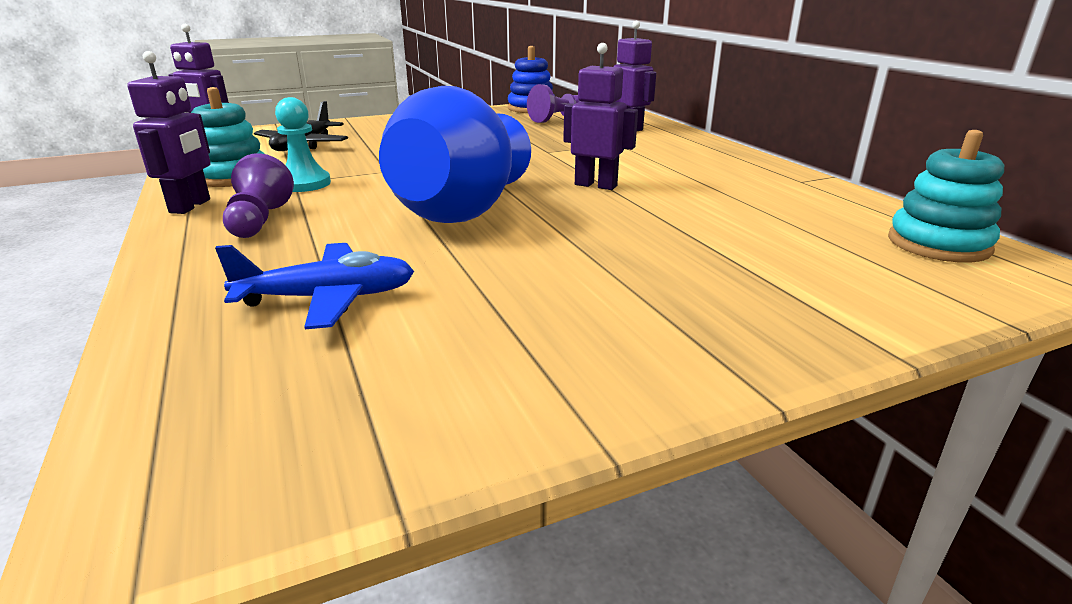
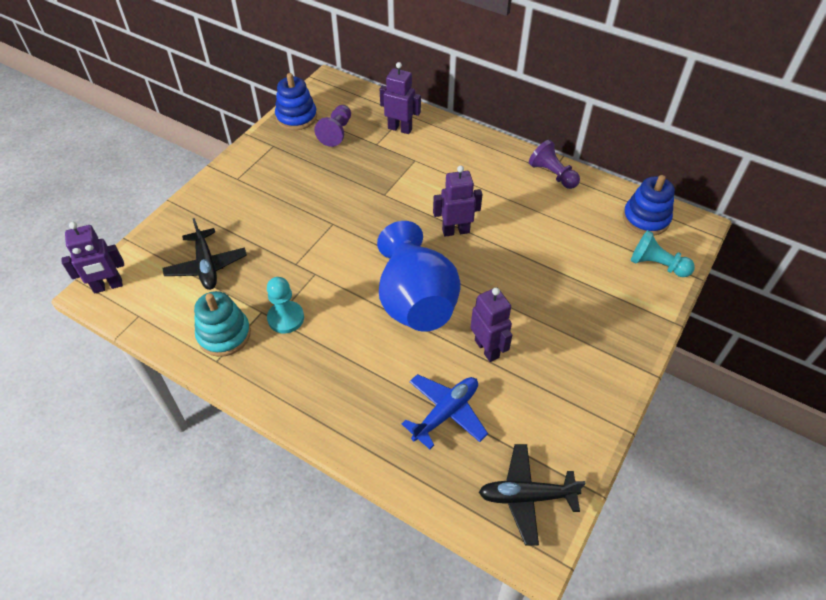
camera: 35 degrees left, 25 degrees up
purple robot [127,51,210,214] -> purple robot moved to [471,288,512,362]
purple pawn [223,153,294,238] -> purple pawn moved to [529,140,580,189]
turquoise stacking toy [888,130,1004,263] -> blue stacking toy [623,175,675,236]
none -> black plane [479,444,586,546]
none -> turquoise pawn [631,230,695,277]

